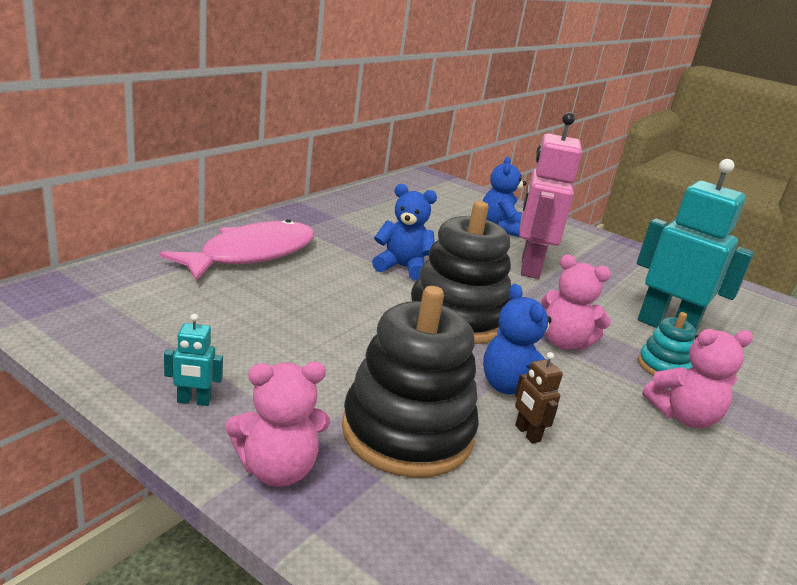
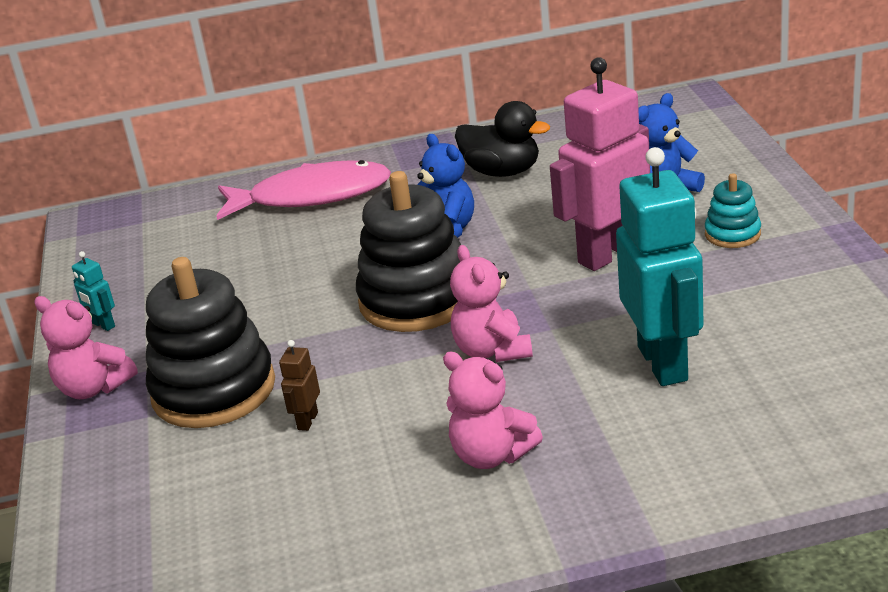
camera: 50 degrees right, 5 degrees up
blue teddy bear [483,284,558,394] -> none
turquoise stacking toy [638,312,696,375] -> turquoise stacking toy moved to [705,173,761,248]
none -> black duck [455,101,550,177]

